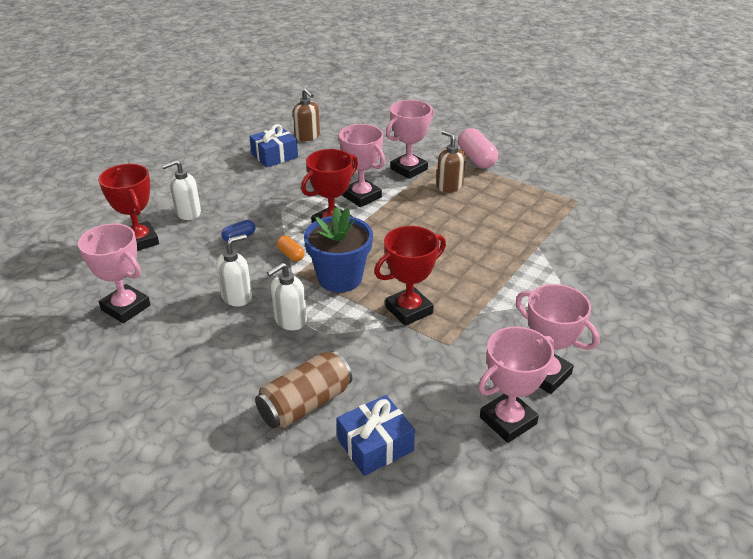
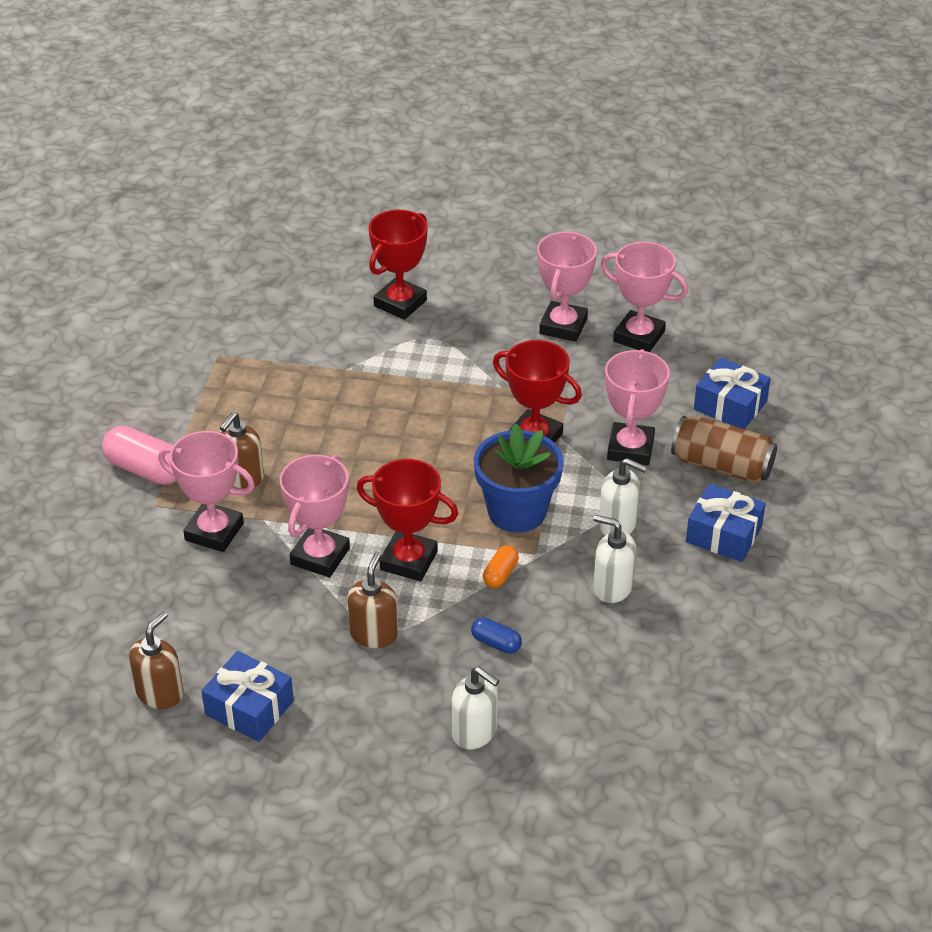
camera: 115 degrees left, 5 degrees up
pink trophy [78,223,150,323] -> pink trophy moved to [605,349,670,465]
red trophy [98,164,159,251] -> red trophy moved to [369,210,428,320]
pink capsule [459,128,498,168] -> pink capsule turned 75 degrees clockwise [102,426,176,485]
none -> brown soap dispenser [347,552,398,648]
none -> blue gift [686,484,766,562]

